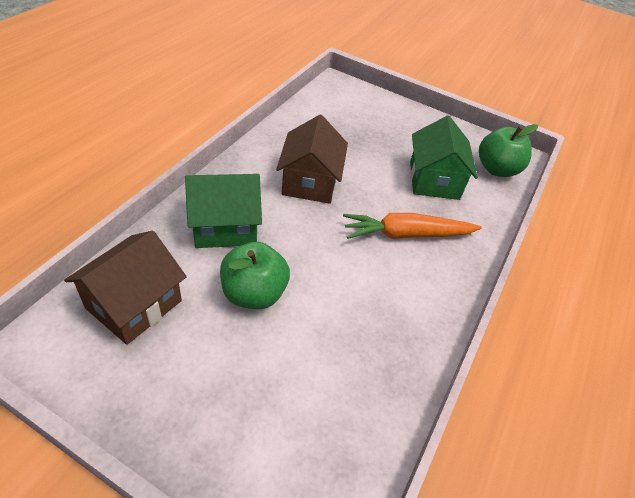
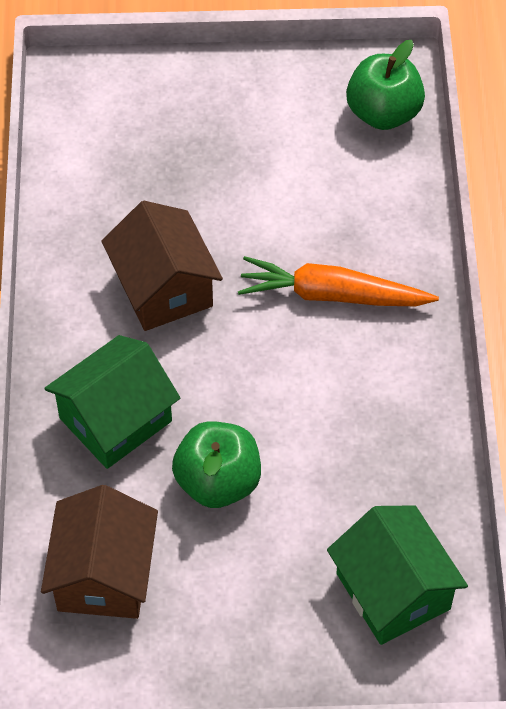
camera: 25 degrees left, 10 degrees up
orange carrot [343,213,482,239] -> orange carrot turned 45 degrees clockwise [238,256,439,306]
green house [410,116,478,200] -> green house moved to [327,505,468,645]

